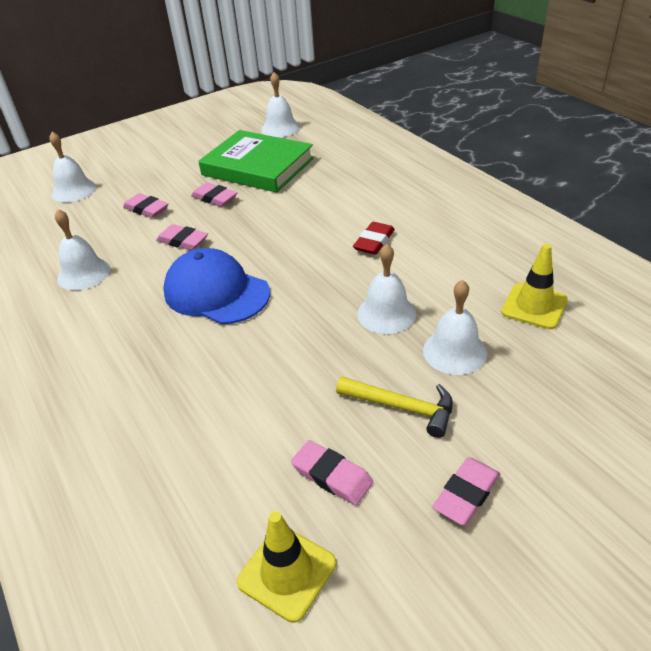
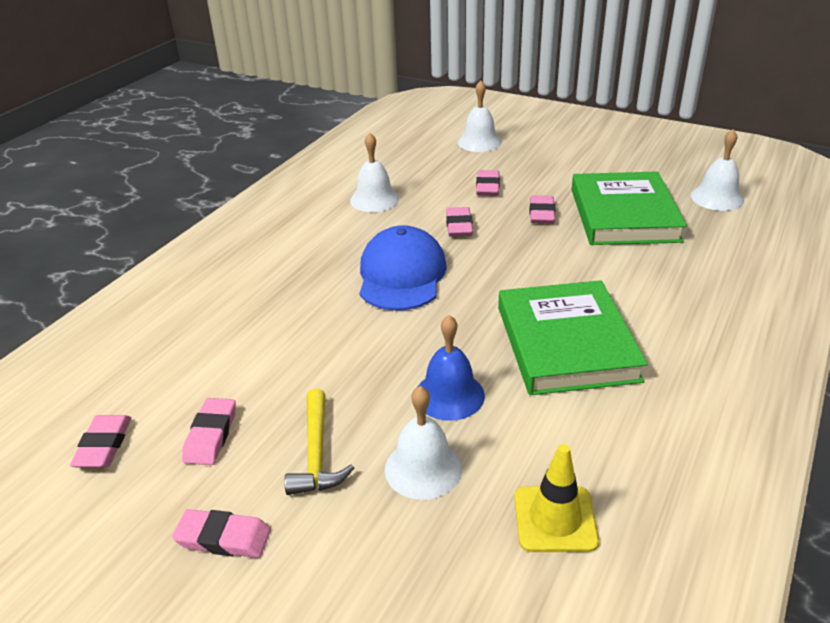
camera: 60 degrees right, 5 degrees down
yellow traffic cone [237,511,336,623] -> pink eraser [70,415,131,468]
red eraser [353,222,395,255] -> green book [498,280,648,395]
white bell [357,244,416,334] -> blue bell [418,315,485,421]

